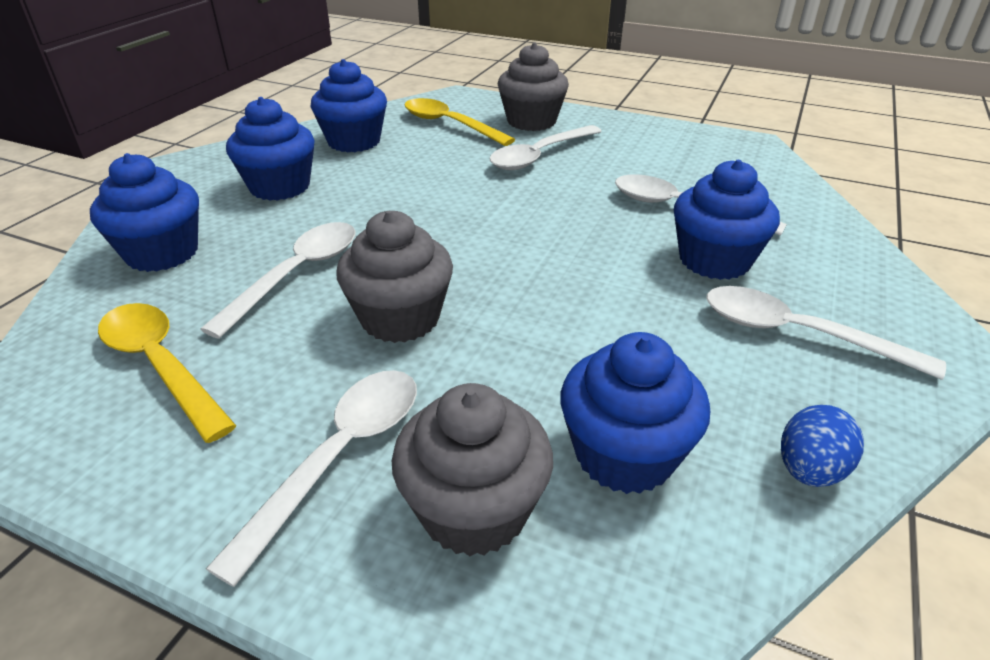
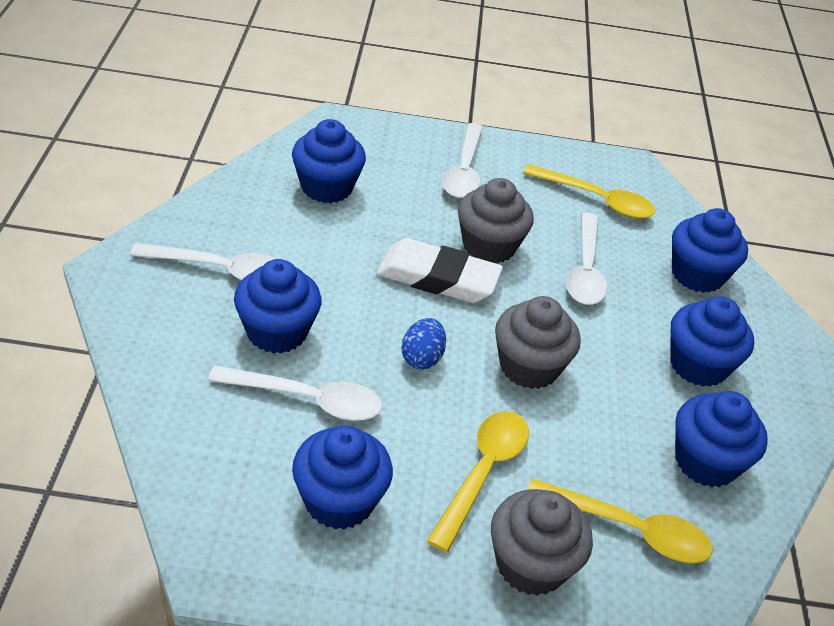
camera: 155 degrees right, 5 degrees up
grey cupcake [392,383,553,556] -> grey cupcake moved to [495,296,581,389]
white spoon [489,125,602,170] -> yellow spoon [427,411,529,552]
blue egg [781,405,864,487] -> blue egg moved to [401,318,446,369]
none -> blue cupcake [292,426,393,530]
none -> white eraser [376,238,503,303]

